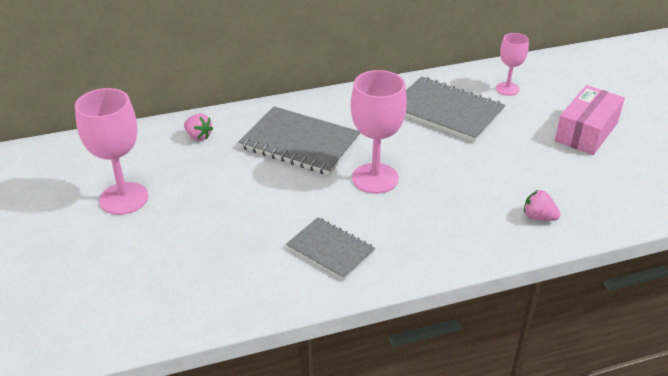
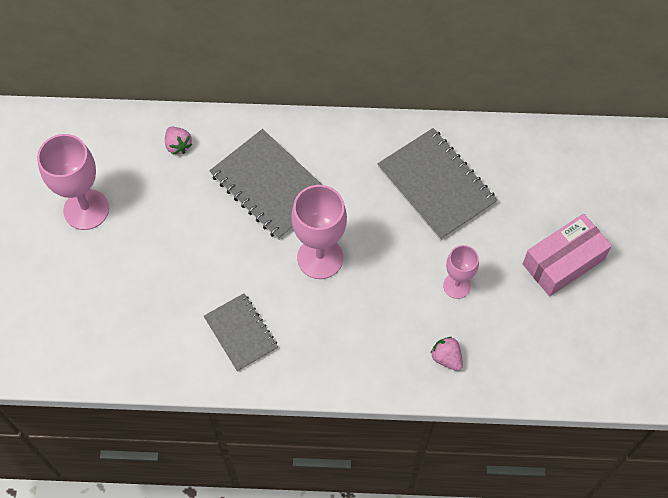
camera: 20 degrees right, 25 degrees up
pink goblet [496,33,529,96] -> pink goblet moved to [443,245,479,299]

